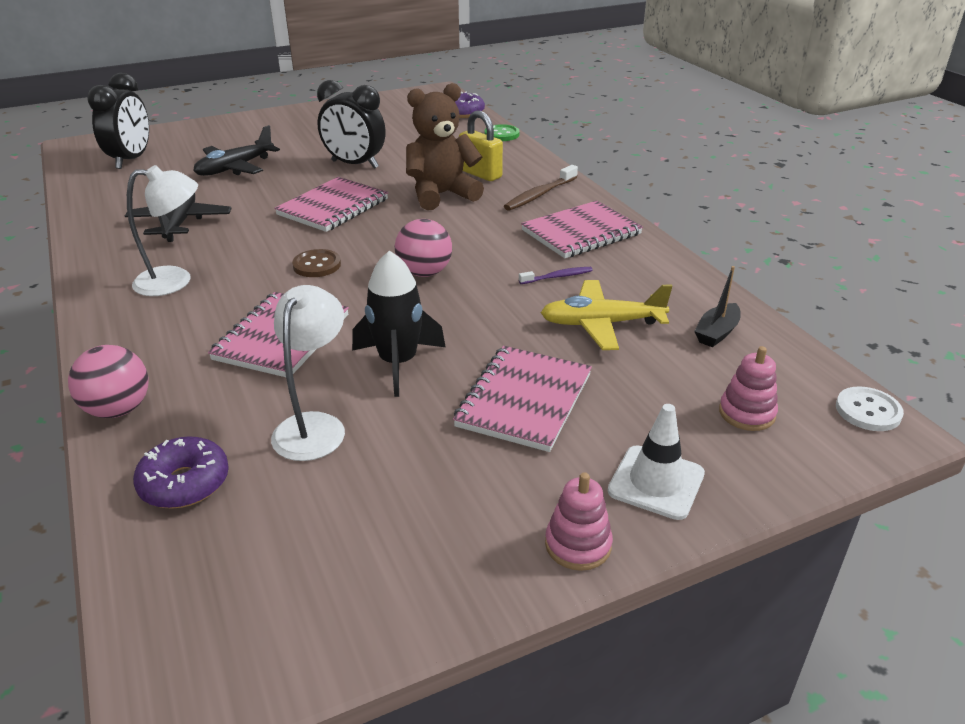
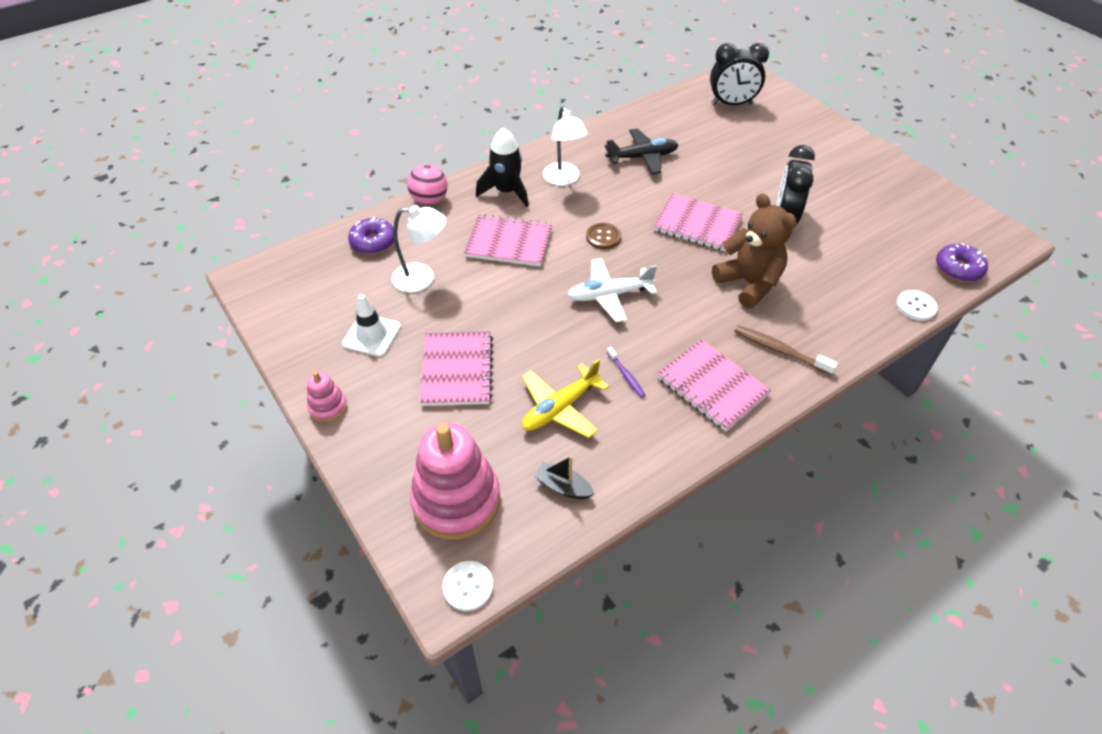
camera: 80 degrees right, 15 degrees up
black plane [193,125,280,176] -> none
black rocket [352,250,446,397] -> black rocket moved to [476,128,529,207]
pink ball [395,219,452,277] -> white plane [568,258,657,322]
pink notebook [453,346,592,452] -> pink notebook turned 75 degrees clockwise [420,331,493,406]
yellow padlock [459,111,503,181] -> none
green button [484,124,520,141] -> white button [896,290,938,321]
yellow plane [541,280,672,350] -> yellow plane turned 120 degrees counterclockwise [522,359,609,438]
white traffic cone [608,404,705,520] -> white traffic cone moved to [342,294,401,357]
pink stacking toy [719,346,778,431] -> pink stacking toy [410,423,500,540], size x2.13

